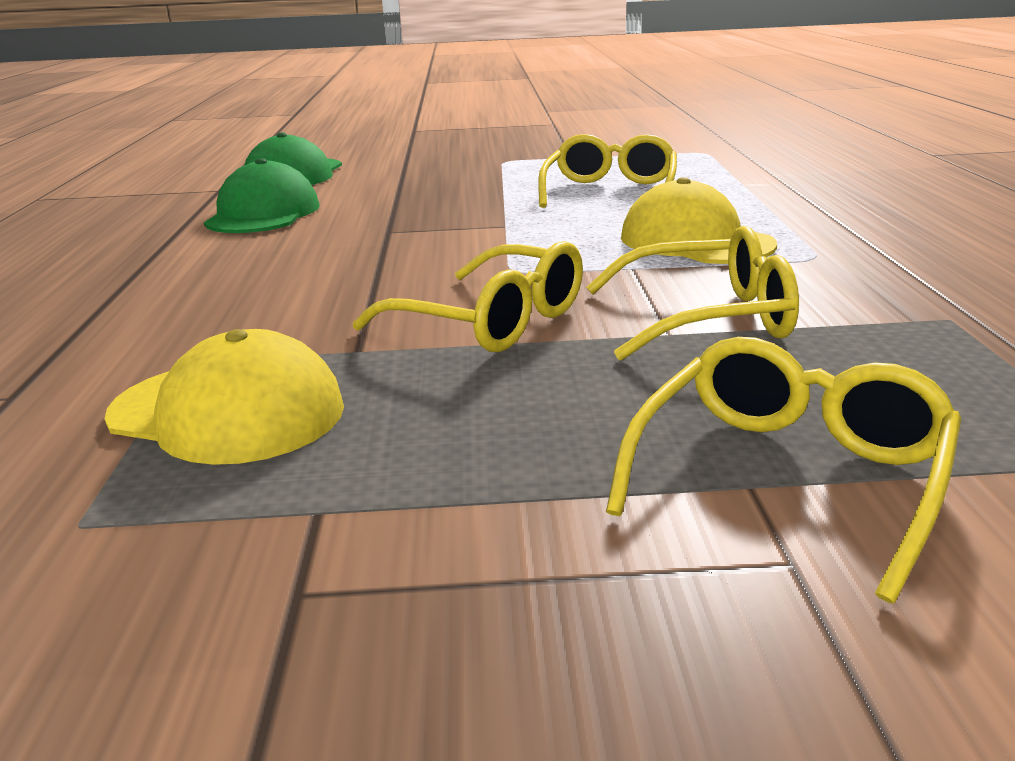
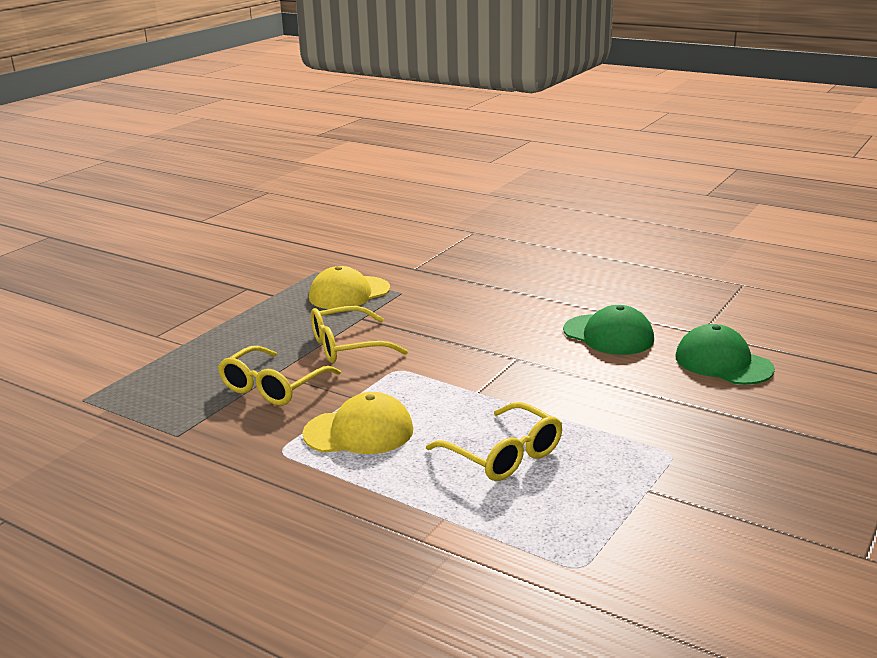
camera: 125 degrees right, 0 degrees up
yellow glasses [606,337,962,603] -> none

